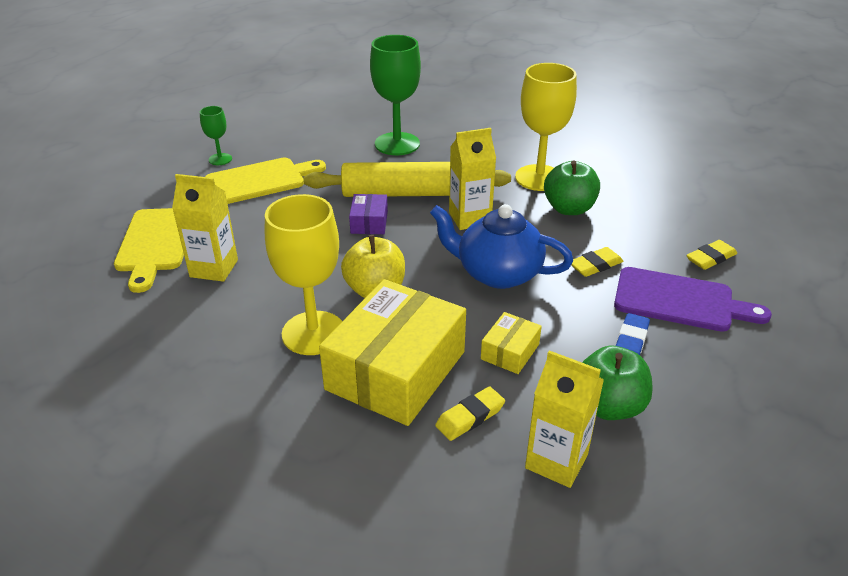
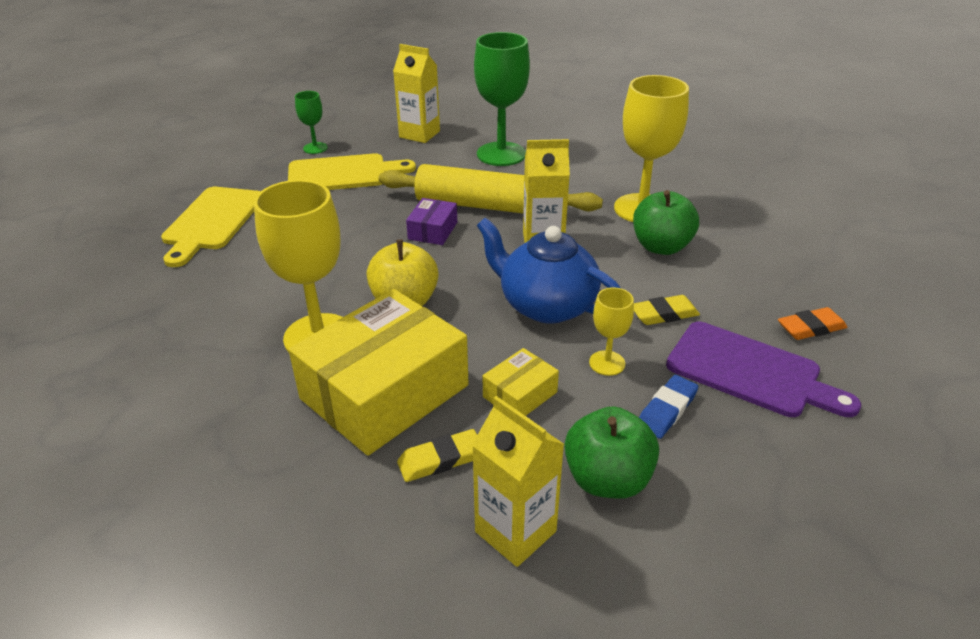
camera: 15 degrees right, 0 degrees up
yellow carton [172,174,238,282] -> yellow carton moved to [393,44,440,143]
yellow eraser [686,240,737,270] -> orange eraser [778,307,847,340]
none -> yellow goblet [589,287,634,376]

